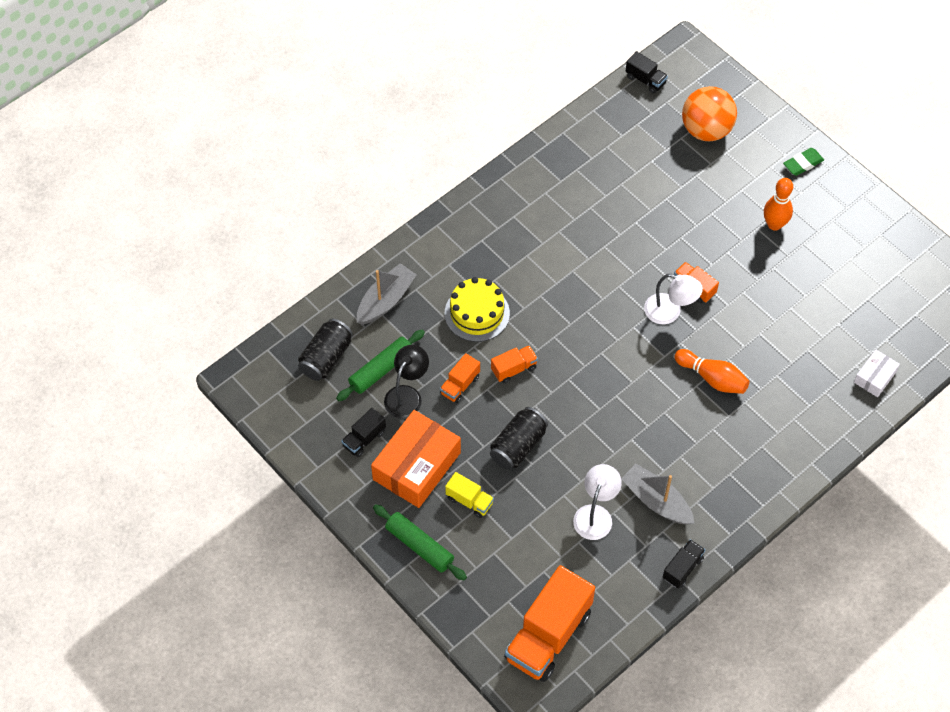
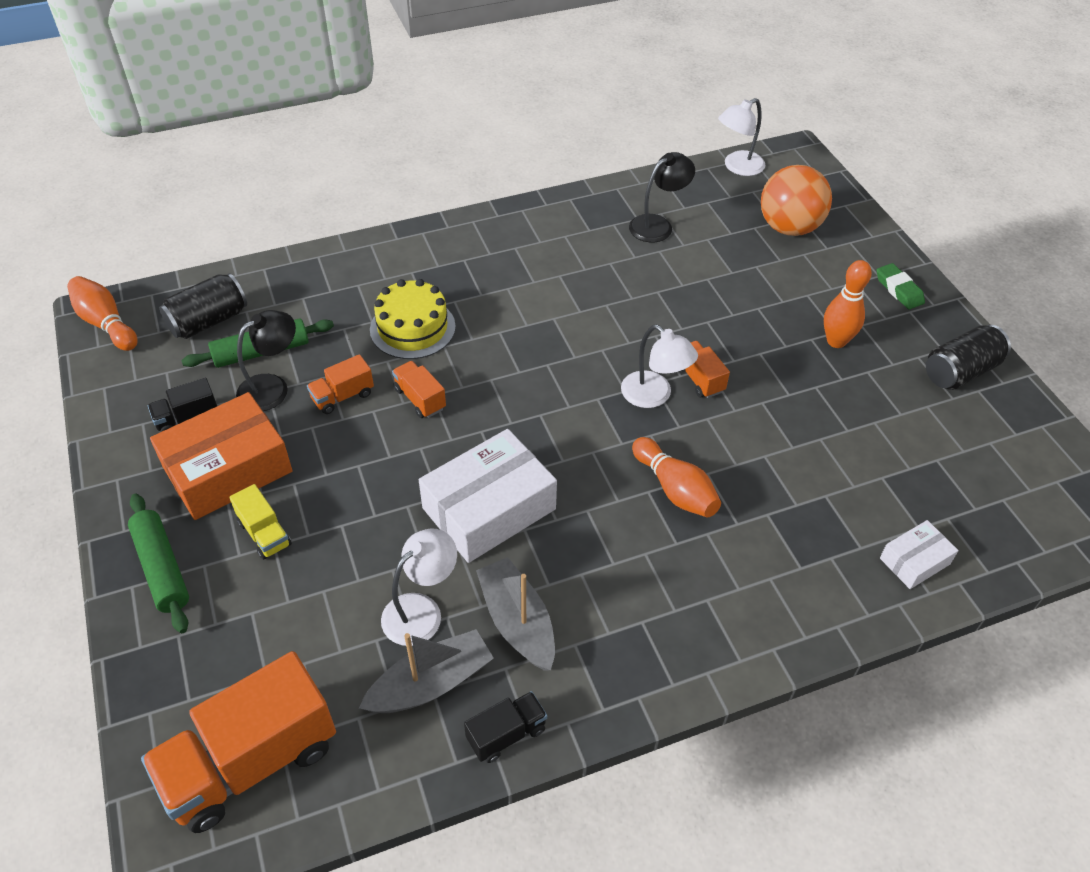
camera: 20 degrees right, 10 degrees down
grey boat [357,263,417,325] -> grey boat moved to [359,629,494,713]
black can [490,407,548,470] -> black can moved to [926,325,1011,390]
orange truck [491,345,538,383] -> orange truck turned 120 degrees counterclockwise [392,361,446,418]
black truck [626,51,668,94] -> white lamp [718,98,765,176]
green eraser [783,148,824,176] -> green eraser turned 75 degrees clockwise [877,263,925,309]
none -> orange bowling pin [67,276,137,351]
none -> white box [419,429,557,563]
none -> black lamp [629,152,695,242]

